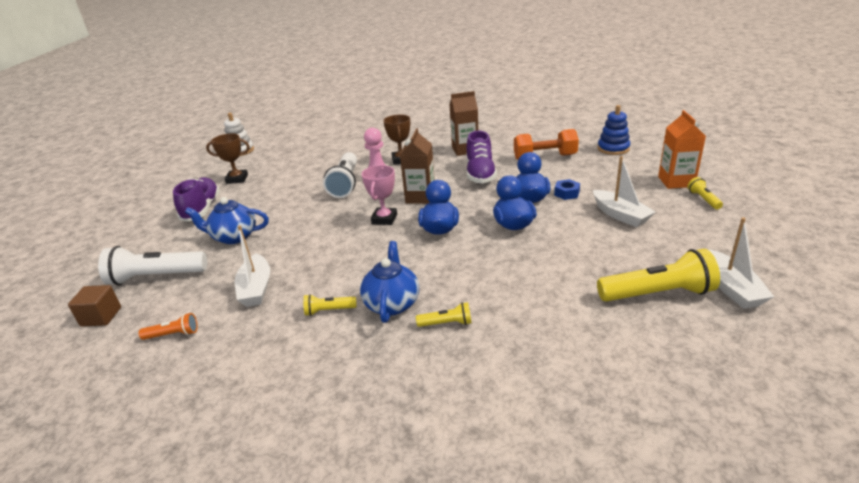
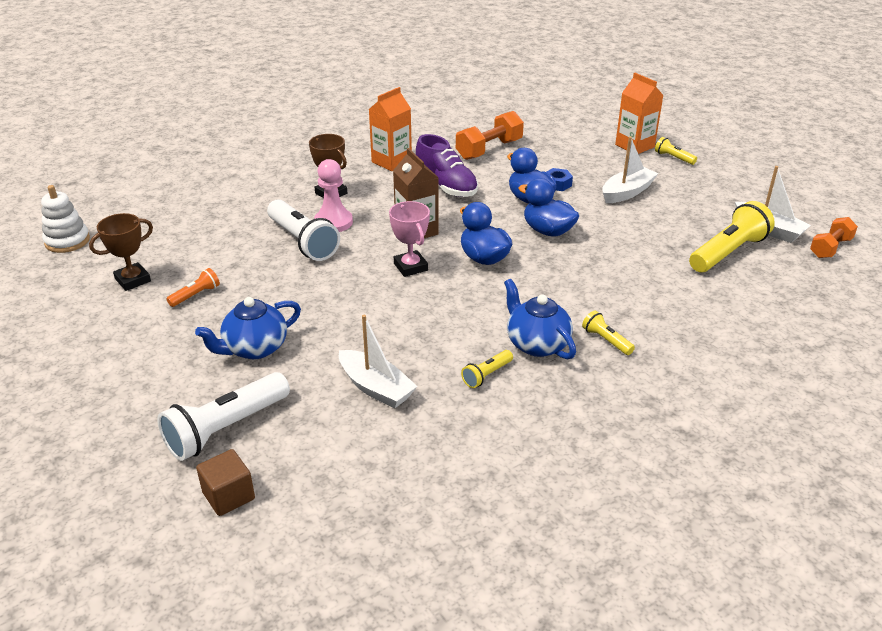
camera: 40 degrees left, 5 degrees up
orange flashlight [139,313,198,340] -> orange flashlight moved to [166,268,220,307]
purple shoe [173,178,220,222] -> none
yellow flashlight [416,302,472,327] -> yellow flashlight turned 90 degrees counterclockwise [582,311,635,355]
brown carton [450,91,478,156] -> orange carton [369,87,412,171]
white boat [593,156,655,227] -> white boat turned 60 degrees counterclockwise [602,136,658,203]
blue stacking toy [597,105,630,155] -> none
none -> orange dumbbell [810,217,858,258]

